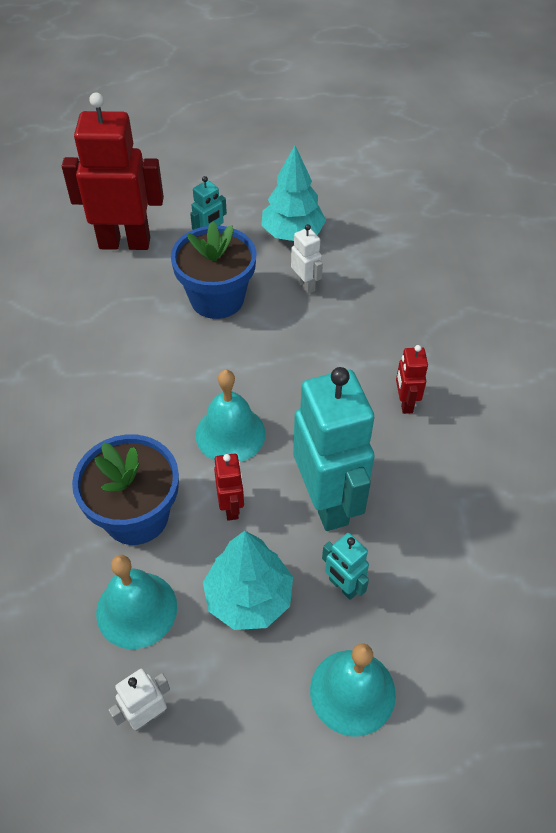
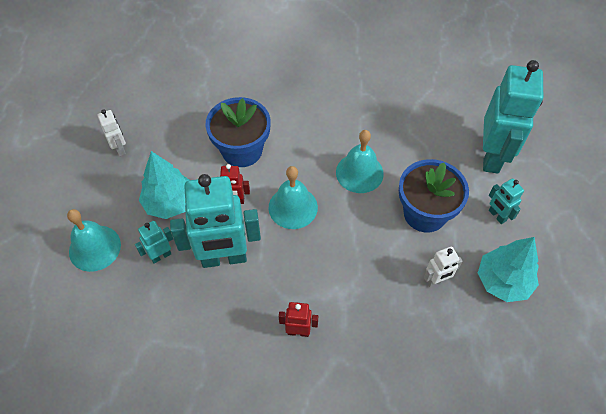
camera: 100 degrees right, 5 degrees up
red robot [62,93,164,250] -> turquoise robot [483,60,543,174]
turquoise bell [96,555,177,649] -> turquoise bell moved to [336,130,384,193]

